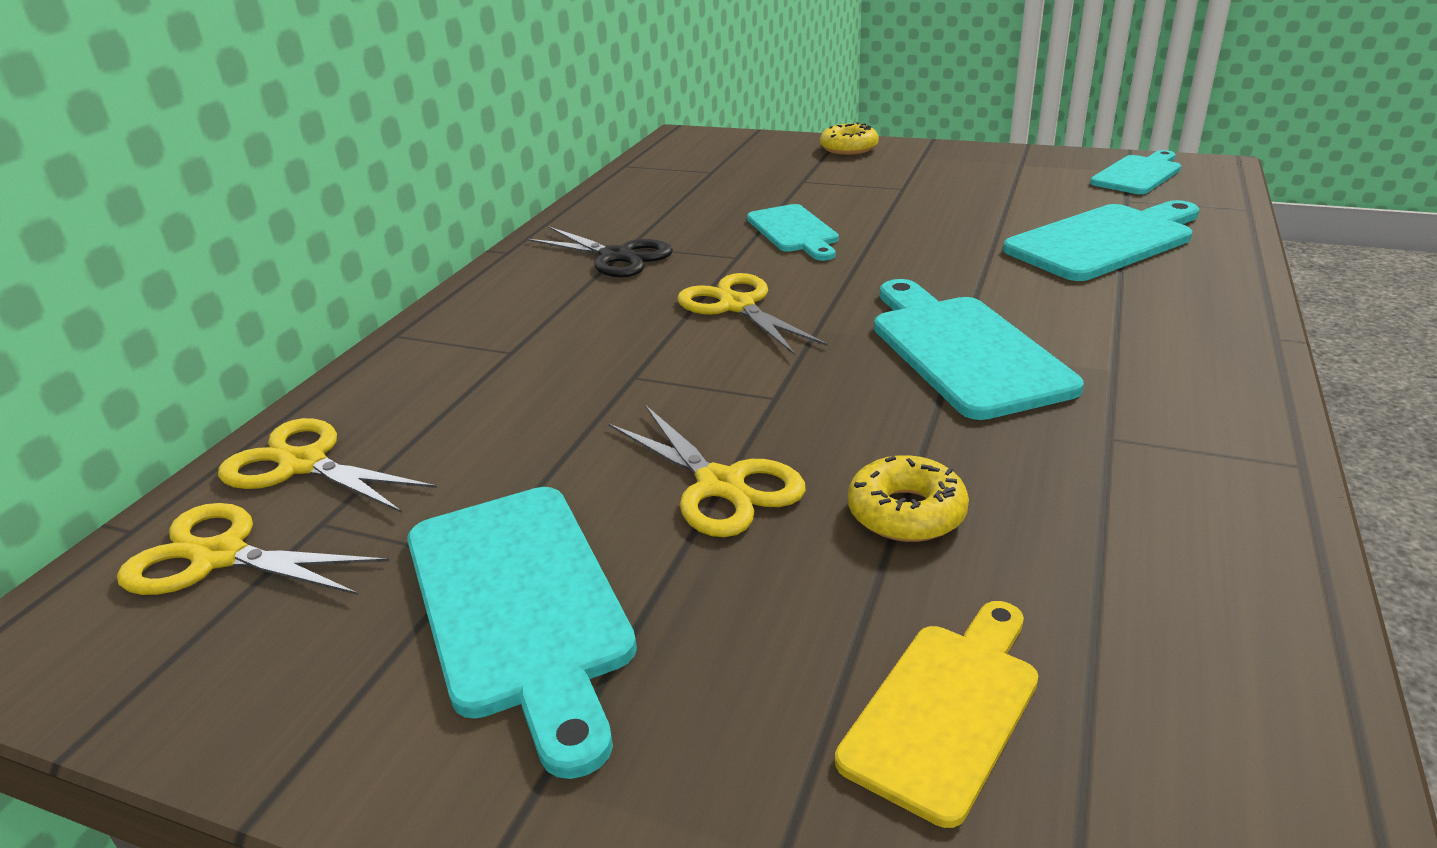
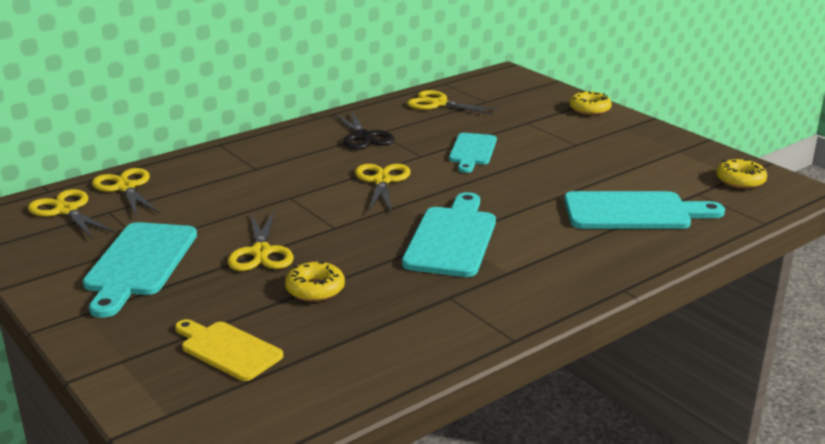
camera: 30 degrees right, 5 degrees down
yellow cutting board [835,601,1038,828] -> yellow cutting board turned 120 degrees counterclockwise [175,319,283,381]
turquoise cutting board [1090,150,1181,194] -> yellow donut [716,159,767,189]
none -> yellow scissors [407,90,500,115]

